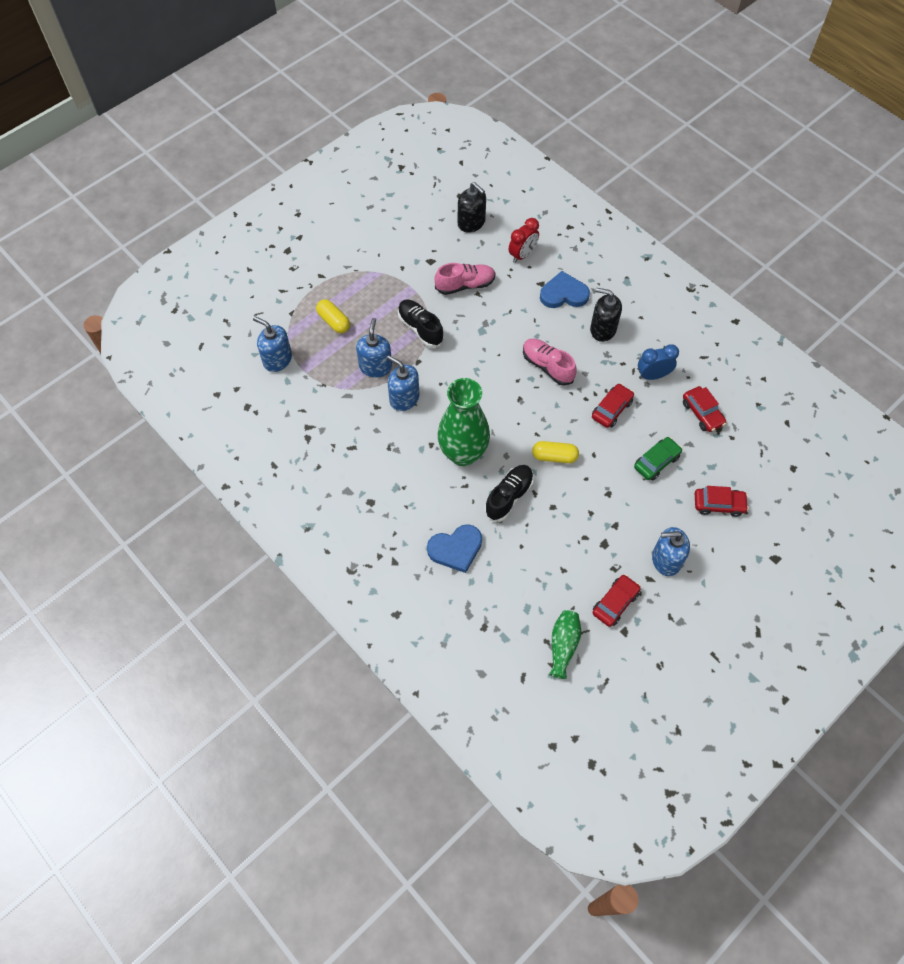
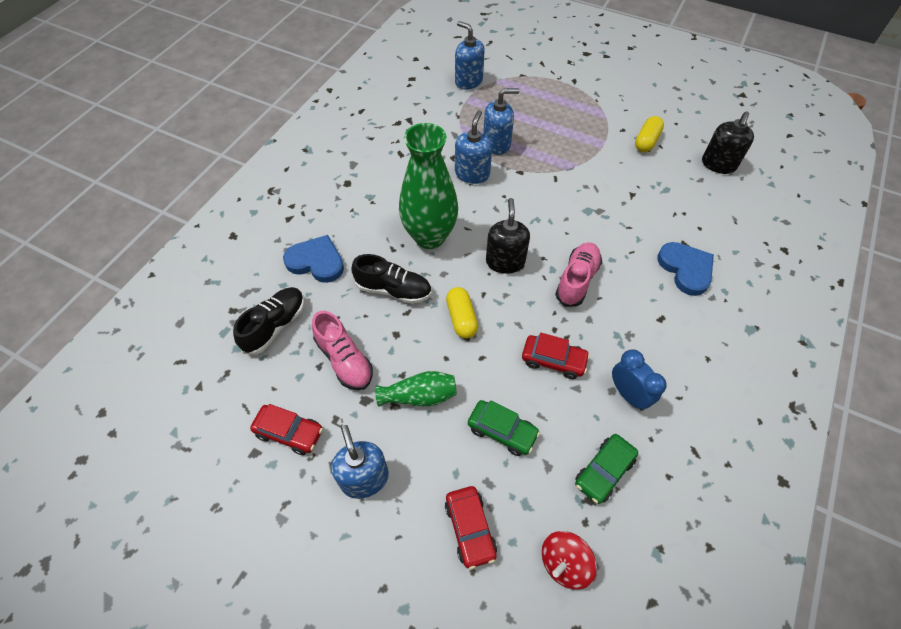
camera: 70 degrees right, 5 degrees down
blue soap dispenser [253,316,292,372] -> blue soap dispenser turned 60 degrees counterclockwise [455,21,485,90]
yellow capsule [316,299,350,333] -> yellow capsule moved to [635,116,664,152]
black shoe [398,300,444,348] -> black shoe moved to [233,287,305,355]
blue heart [427,524,482,573] -> blue heart turned 150 degrees clockwise [283,235,344,283]
pink shoe [435,263,496,295] -> pink shoe moved to [312,311,373,390]
red clock [509,218,539,263] -> none
green vase [549,610,581,679] -> green vase moved to [375,371,457,407]
black soap dispenser [590,288,622,342] -> black soap dispenser moved to [486,198,530,274]
red car [683,386,726,432] -> green car [575,434,638,504]
none -> red spinning top [542,531,597,590]

